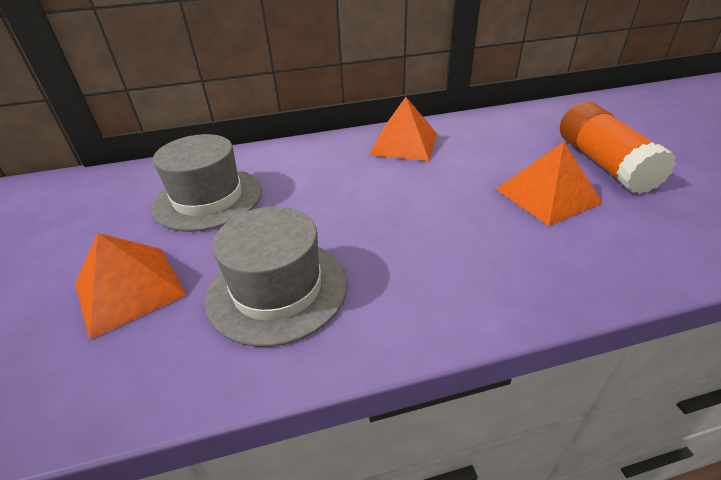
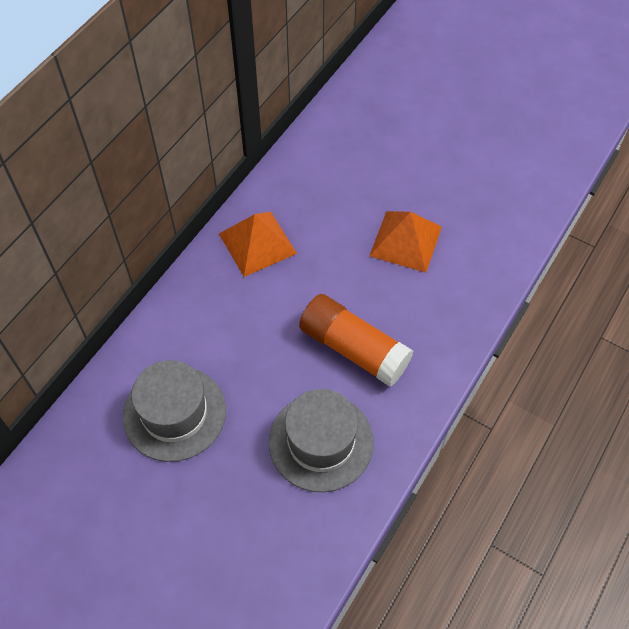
camera: 45 degrees left, 20 degrees up
orange pyramid [75,233,186,340] -> none
orange glue stick [560,101,676,194] -> orange glue stick moved to [299,294,413,387]

